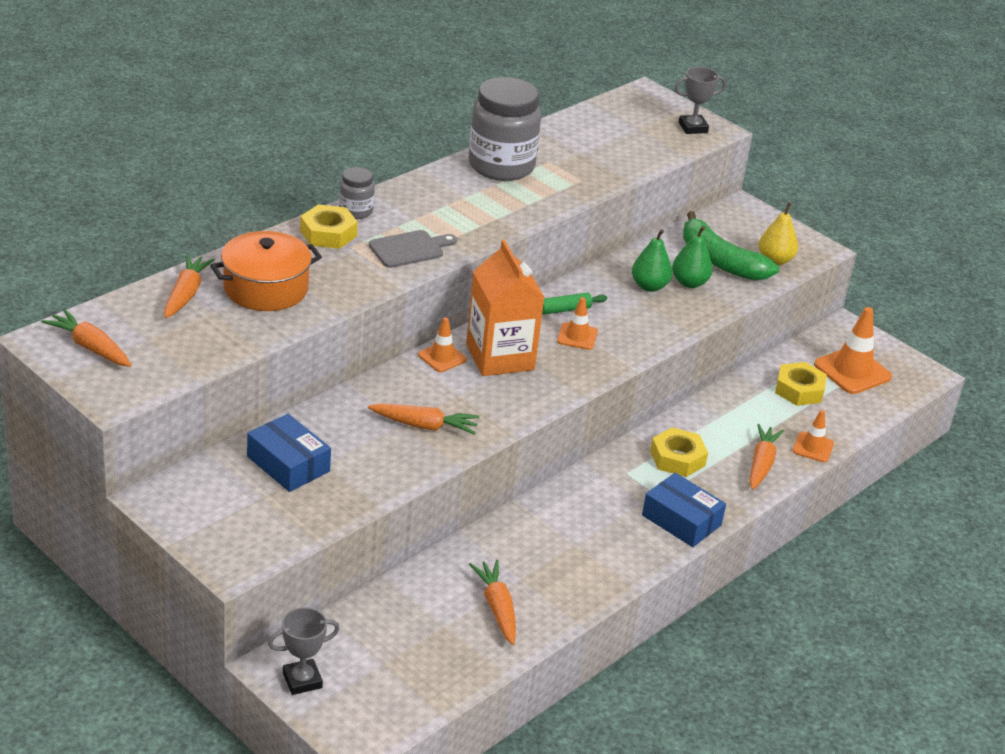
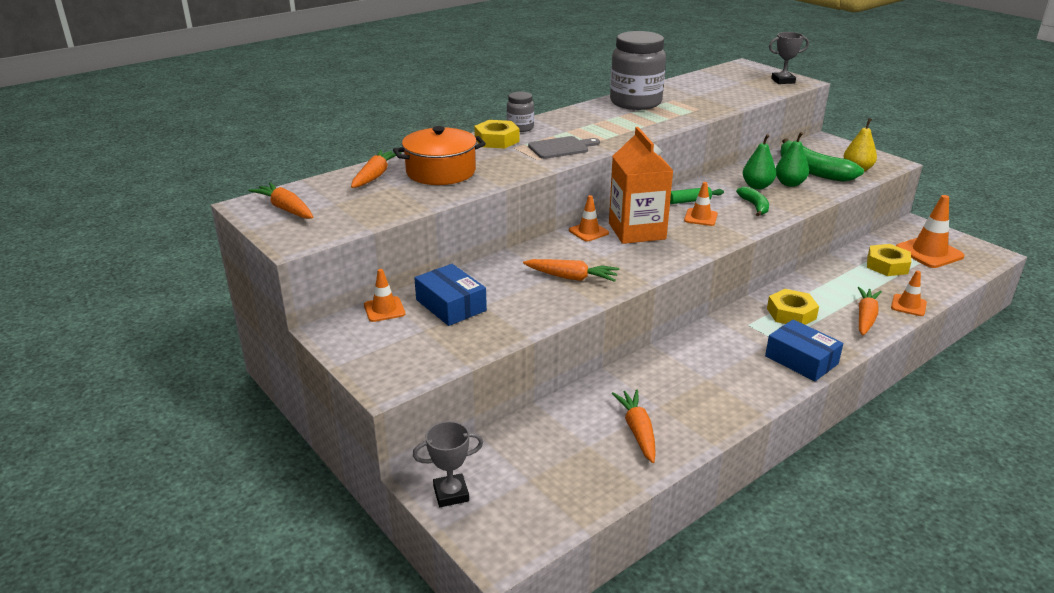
camera: 10 degrees right, 5 degrees down
none -> orange traffic cone [364,269,405,322]
none -> green banana [736,187,769,217]

